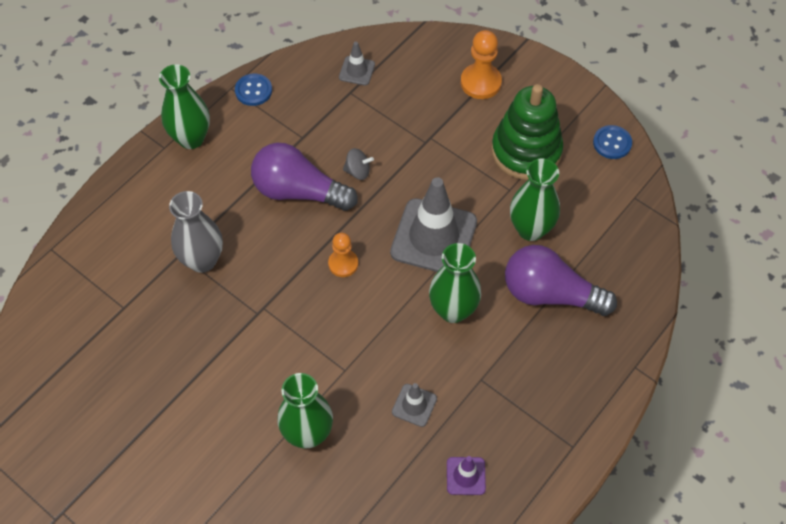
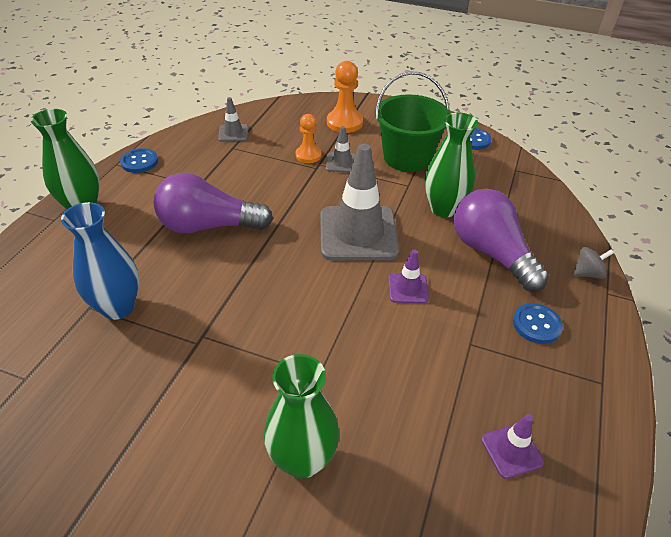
camera: 20 degrees left, 15 degrees down
grey vase [169,191,223,273] -> blue vase [61,202,139,320]
orange pawn [328,233,358,277] -> orange pawn moved to [296,114,322,163]
grey spinning top [343,148,374,180] -> grey spinning top moved to [573,247,614,279]
grey traffic cone [392,383,437,427] -> grey traffic cone moved to [326,126,356,173]
green vase [429,243,481,323] -> purple traffic cone [388,249,429,303]
green stacking toy [491,84,563,180] -> green bucket [376,71,451,172]
purple light bulb [505,245,617,316] -> purple light bulb turned 60 degrees clockwise [454,189,549,291]
none -> blue button [513,303,563,344]

